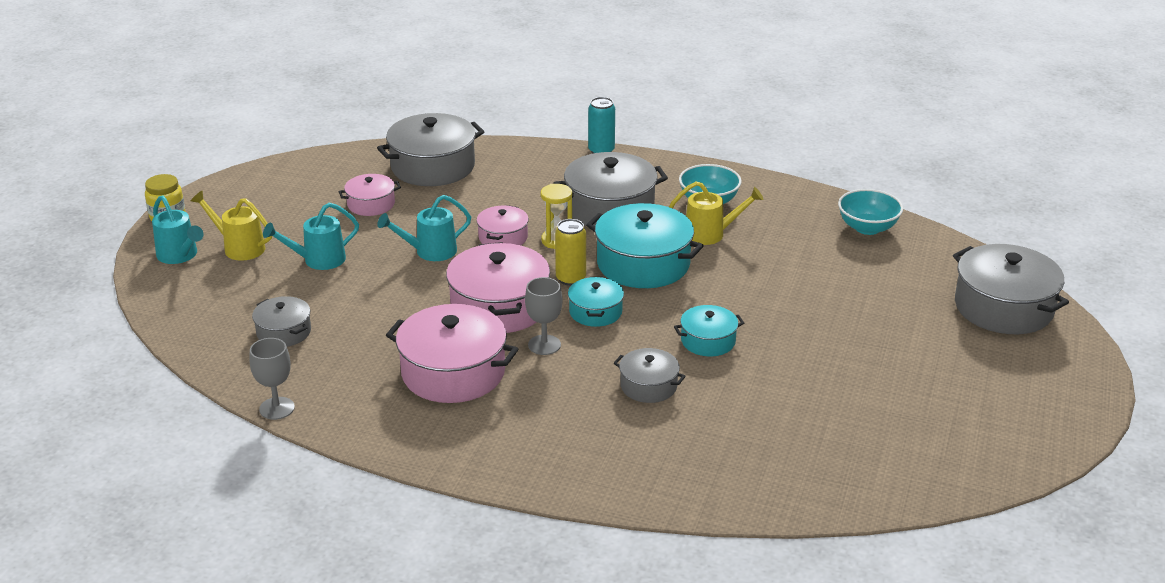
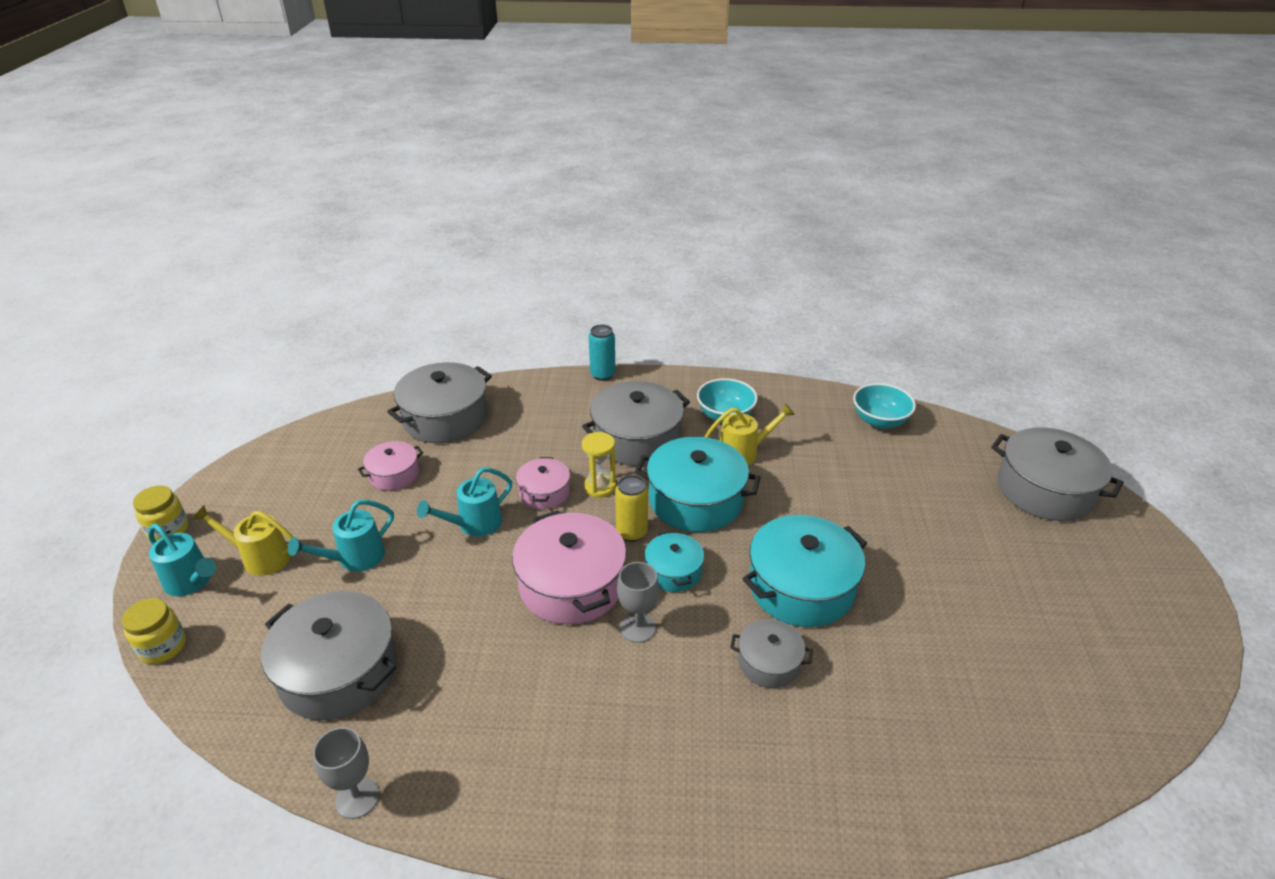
camera: 15 degrees left, 5 degrees up
grey pot [252,296,311,347] -> grey pot [261,591,397,721], size x1.84
pink pot [386,304,518,403] -> none
turquoise pot [674,305,744,356] -> turquoise pot [743,515,867,627], size x1.84
none -> yellow jar [122,598,186,664]

